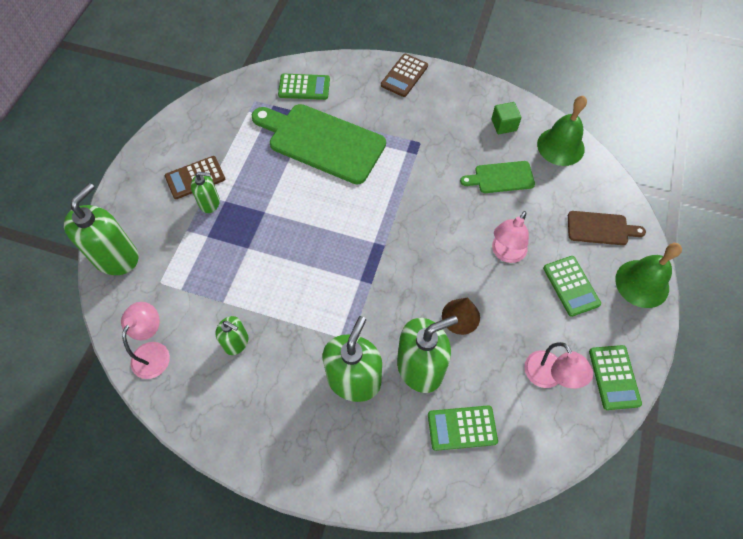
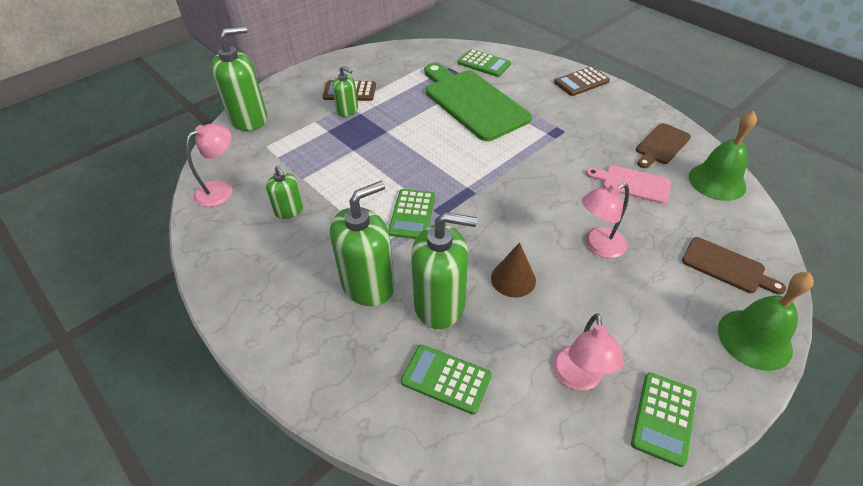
camera: 30 degrees right, 15 degrees down
green cutting board [460,161,535,193] -> pink cutting board [586,165,671,204]
green cube [491,102,521,134] -> brown cutting board [636,123,691,168]
green calculator [543,256,601,317] -> green calculator moved to [388,189,435,239]

